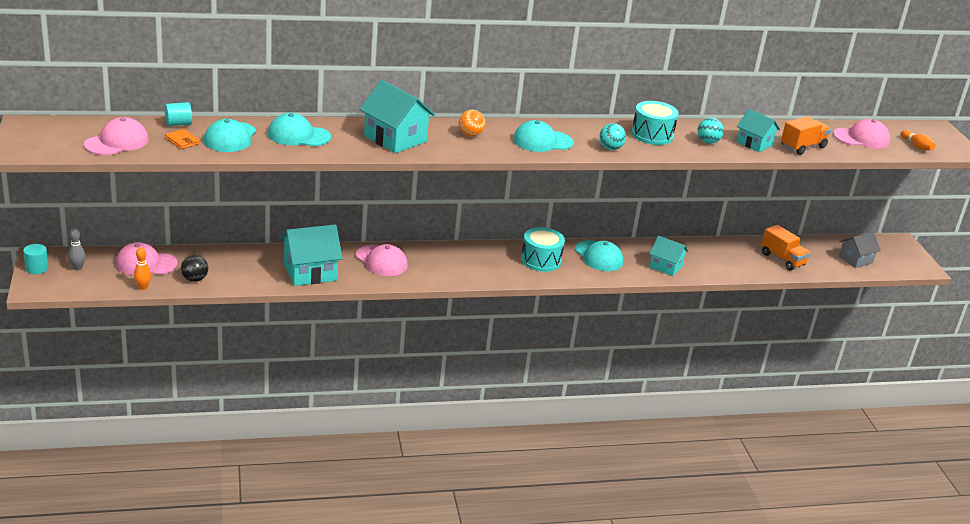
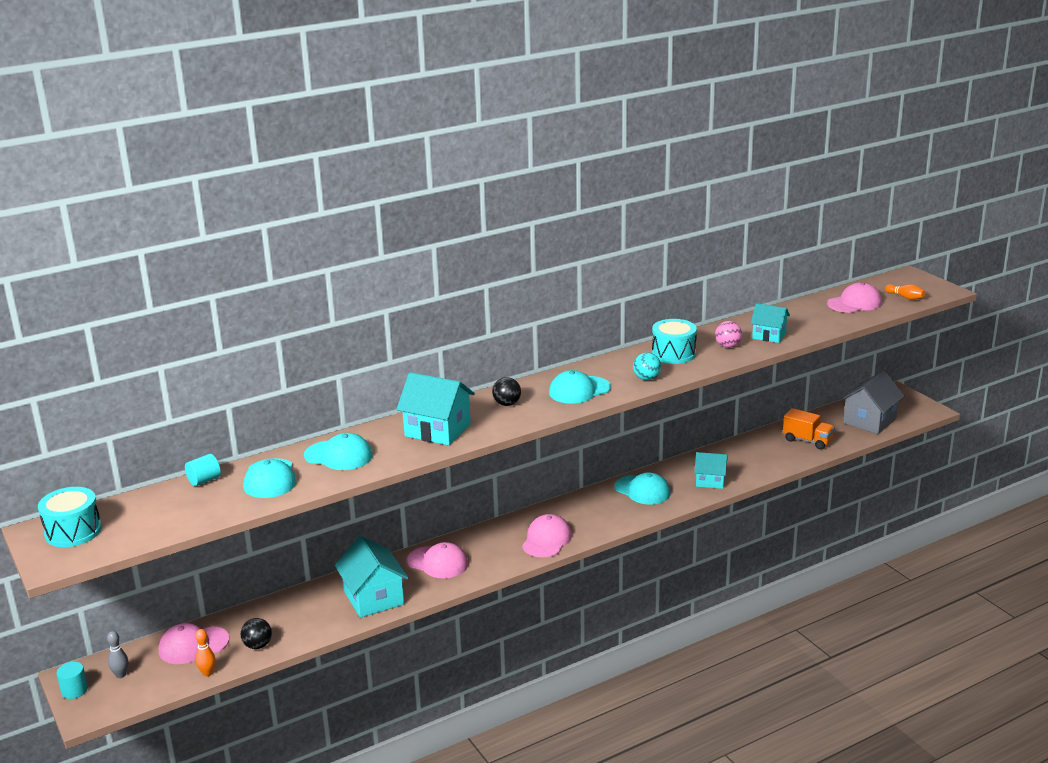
camera: 15 degrees left, 5 degrees down
pink cap [84,117,149,155] -> pink cap moved to [522,514,572,557]
orange wallet [165,129,200,149] -> none
turquoise cap [268,113,331,146] -> turquoise cap turned 150 degrees counterclockwise [304,433,373,470]
turquoise house [280,224,343,286] -> turquoise house turned 75 degrees counterclockwise [335,536,409,618]
orange ball [459,110,485,137] -> black ball [492,377,521,406]
turquoise drum [521,227,565,272] -> turquoise drum moved to [38,487,102,547]
turquoise ball [698,117,724,144] -> pink ball [715,321,742,348]
orange truck [781,116,831,155] -> none
grey house [839,232,881,268] -> grey house [840,371,905,434], size x1.60

